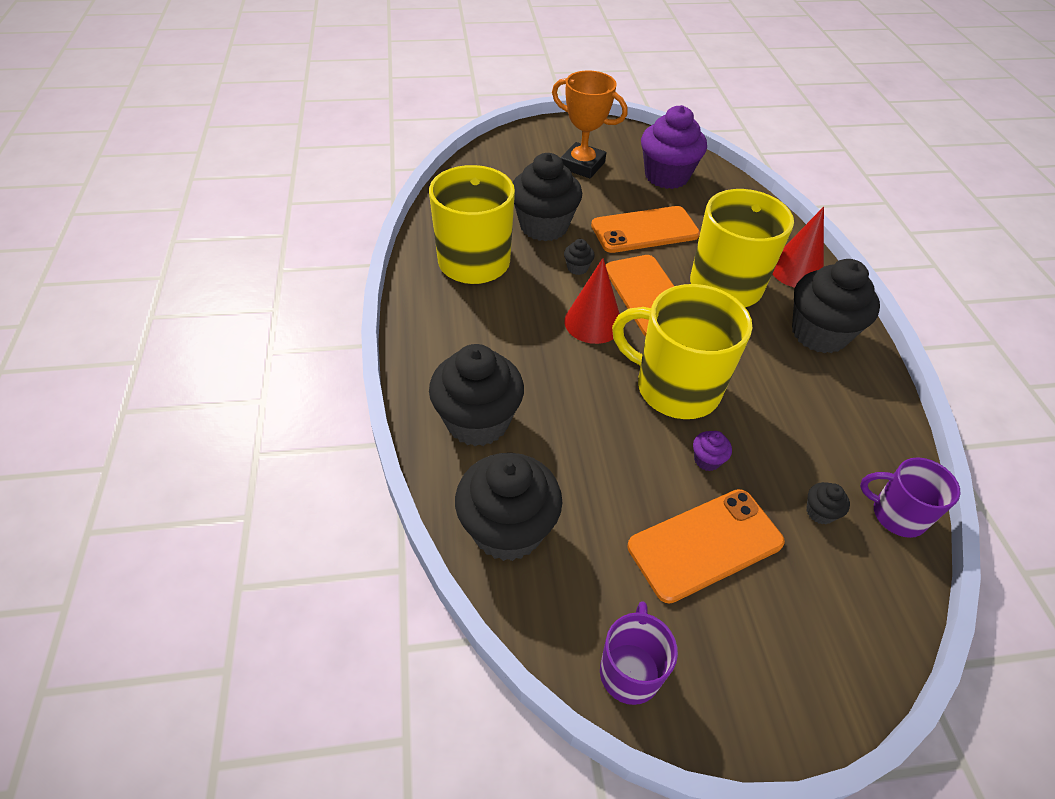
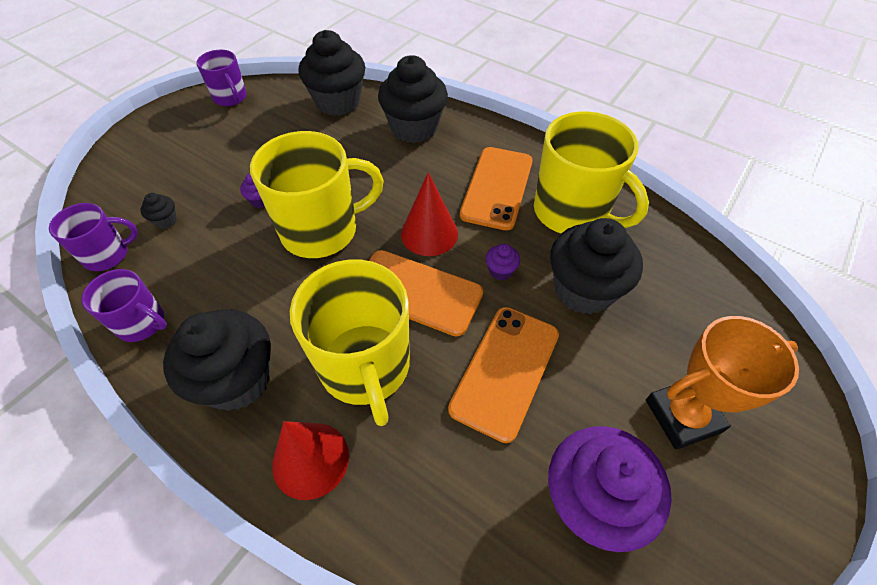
camera: 135 degrees right, 5 degrees up
black cupcake [564,239,595,275] -> purple cupcake [486,244,520,280]
orange phone [627,489,785,603] -> orange phone moved to [460,147,533,230]
none -> purple mug [82,269,167,342]

